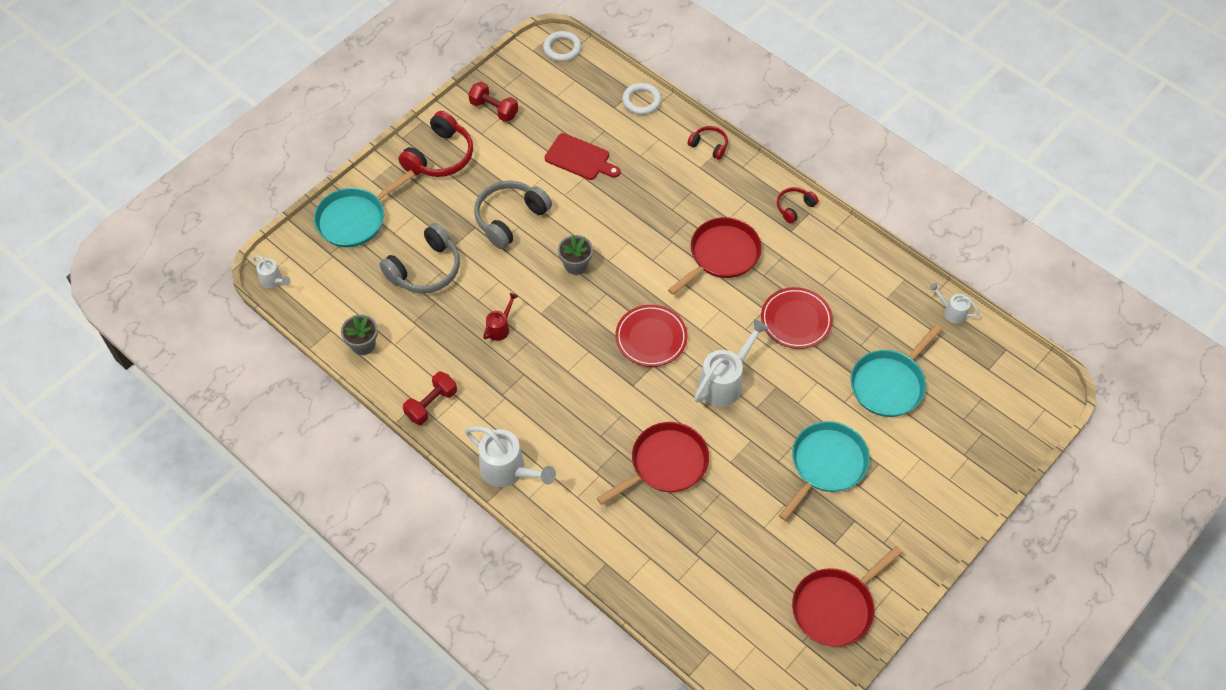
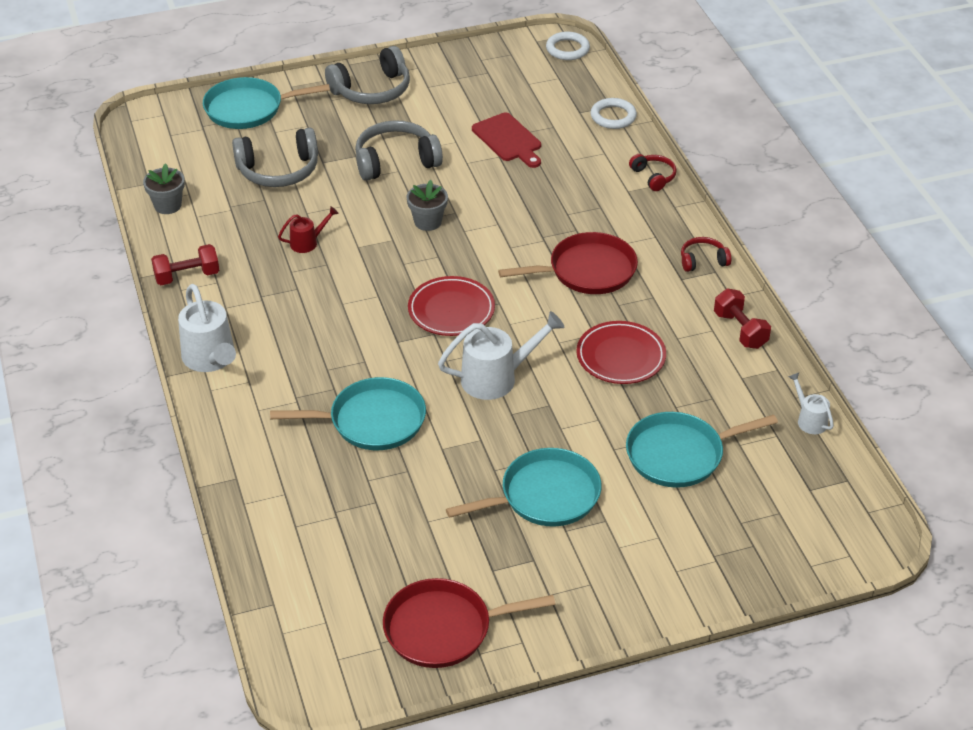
camera: 30 degrees right, 15 degrees down
white watering can [253,255,291,288] -> none
red headphones [398,111,473,177] -> grey headphones [325,46,410,104]
red dumbbell [468,82,518,122] -> red dumbbell moved to [714,289,771,349]
red pan [597,422,709,505] -> turquoise pan [270,377,426,450]

